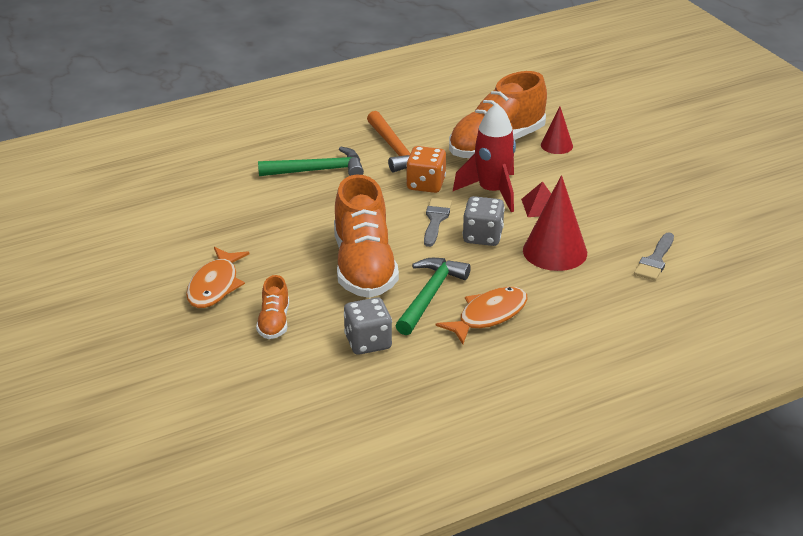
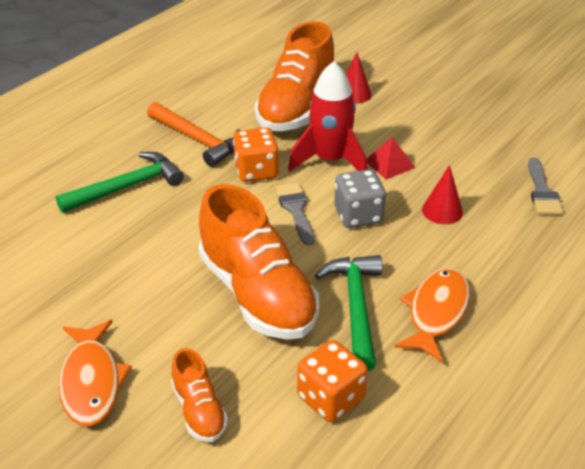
camera: 25 degrees left, 5 degrees up
grey dice [344,297,392,355] -> orange dice [297,340,368,422]
red cone [523,175,587,271] -> red cone [422,165,463,224], size x0.56

